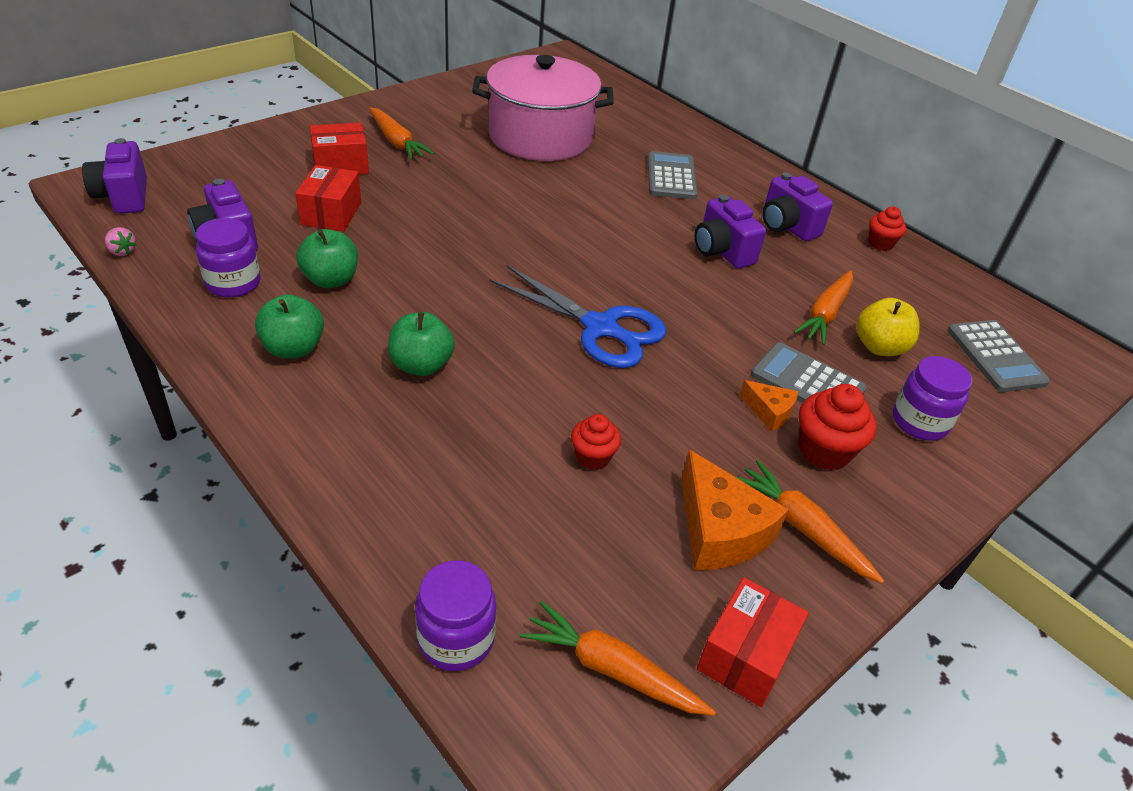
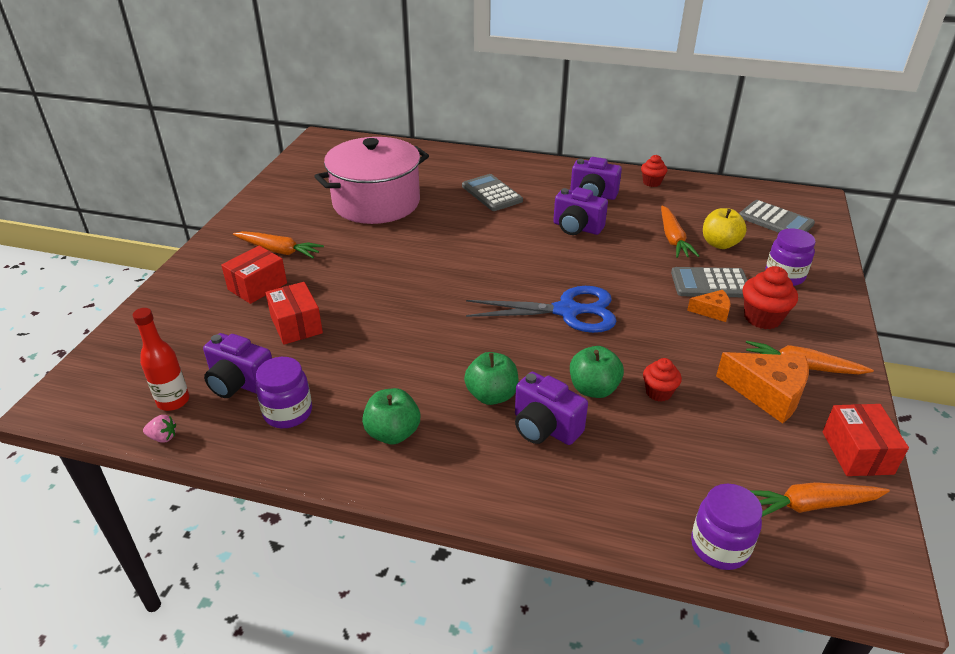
camera: 30 degrees left, 5 degrees down
purple camera [82,138,147,214] -> purple camera moved to [515,372,588,445]
green apple [296,229,358,288] -> green apple moved to [570,346,624,398]
none -> red bottle [132,308,189,411]

